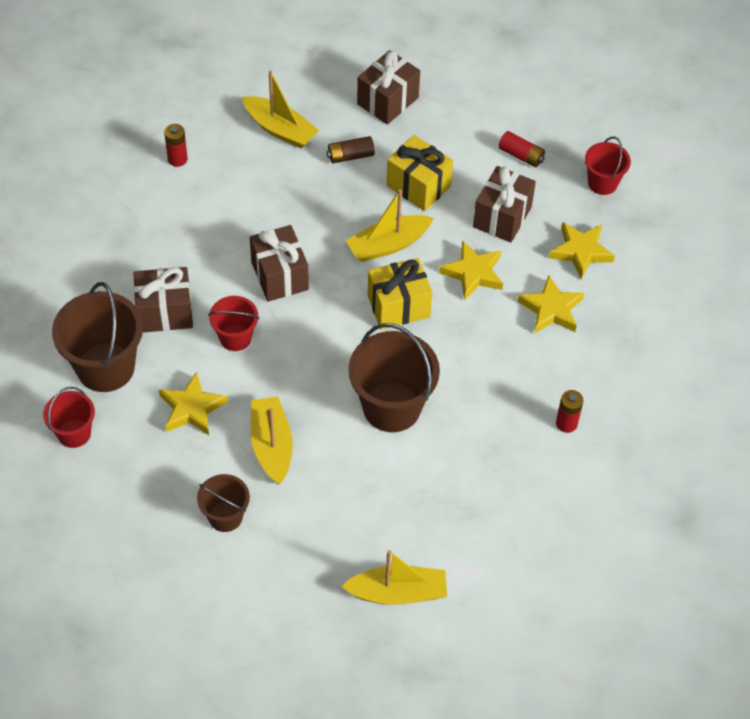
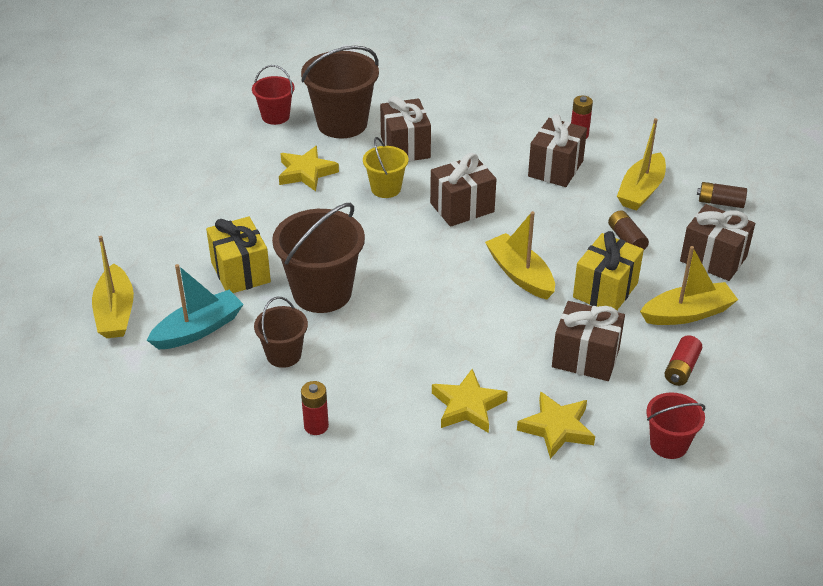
camera: 85 degrees right, 15 degrees down
brown bucket [197,474,250,532] -> brown bucket moved to [254,297,308,368]
red bucket [208,296,259,351] -> yellow bucket [363,137,408,198]
yellow boat [251,396,293,484] -> yellow boat moved to [640,246,738,325]
yellow gift [368,258,432,330] -> yellow gift moved to [206,217,271,293]
yellow star [439,240,503,300] -> none
none -> turquoise boat [147,264,244,350]
none -> brown gift [528,114,587,187]
none -> brown battery [697,182,747,208]

